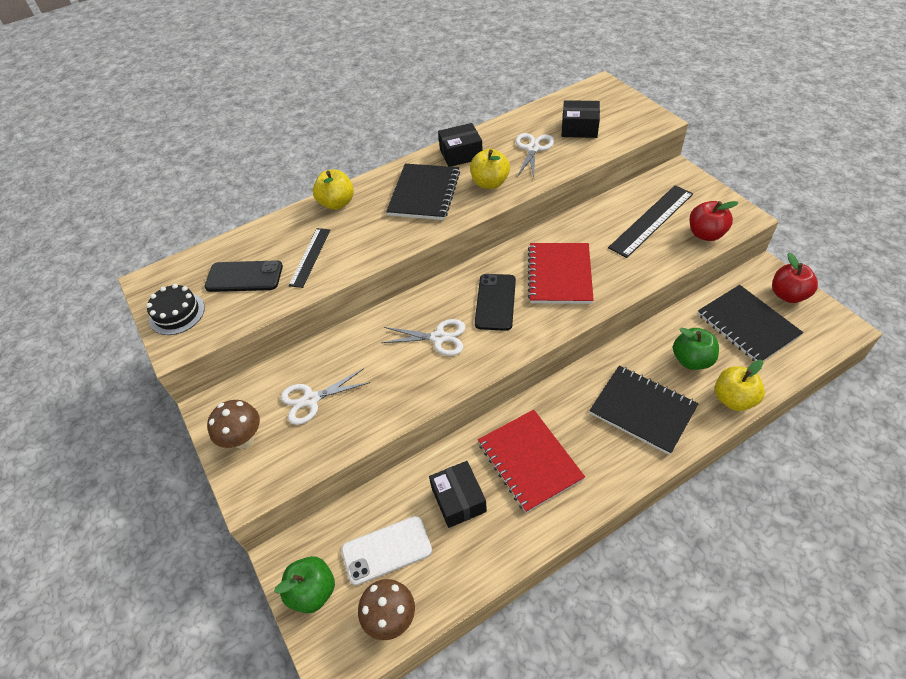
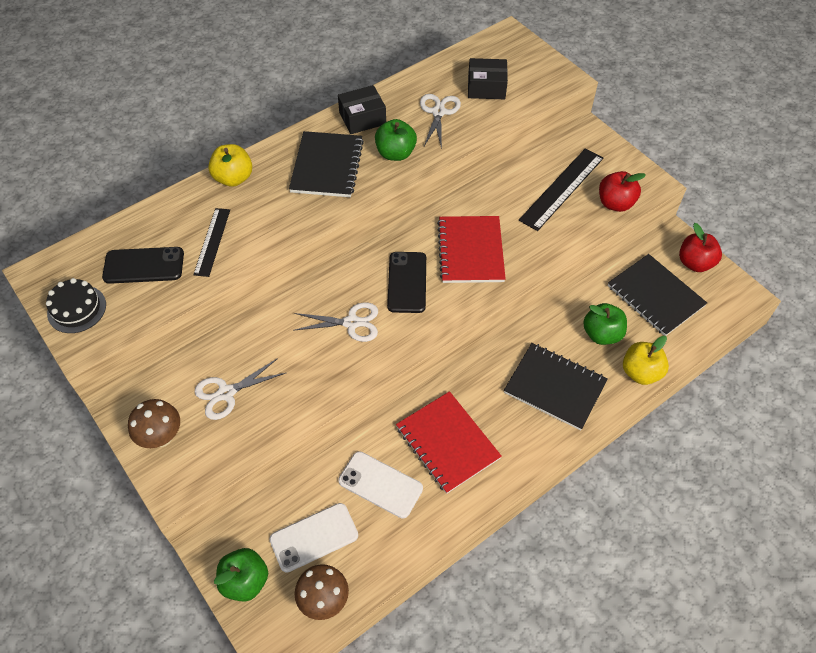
camera: 10 degrees left, 5 degrees up
black box [429,461,487,528] -> white phone [338,451,423,518]
yellow apple [470,149,510,189] -> green apple [375,119,417,161]

